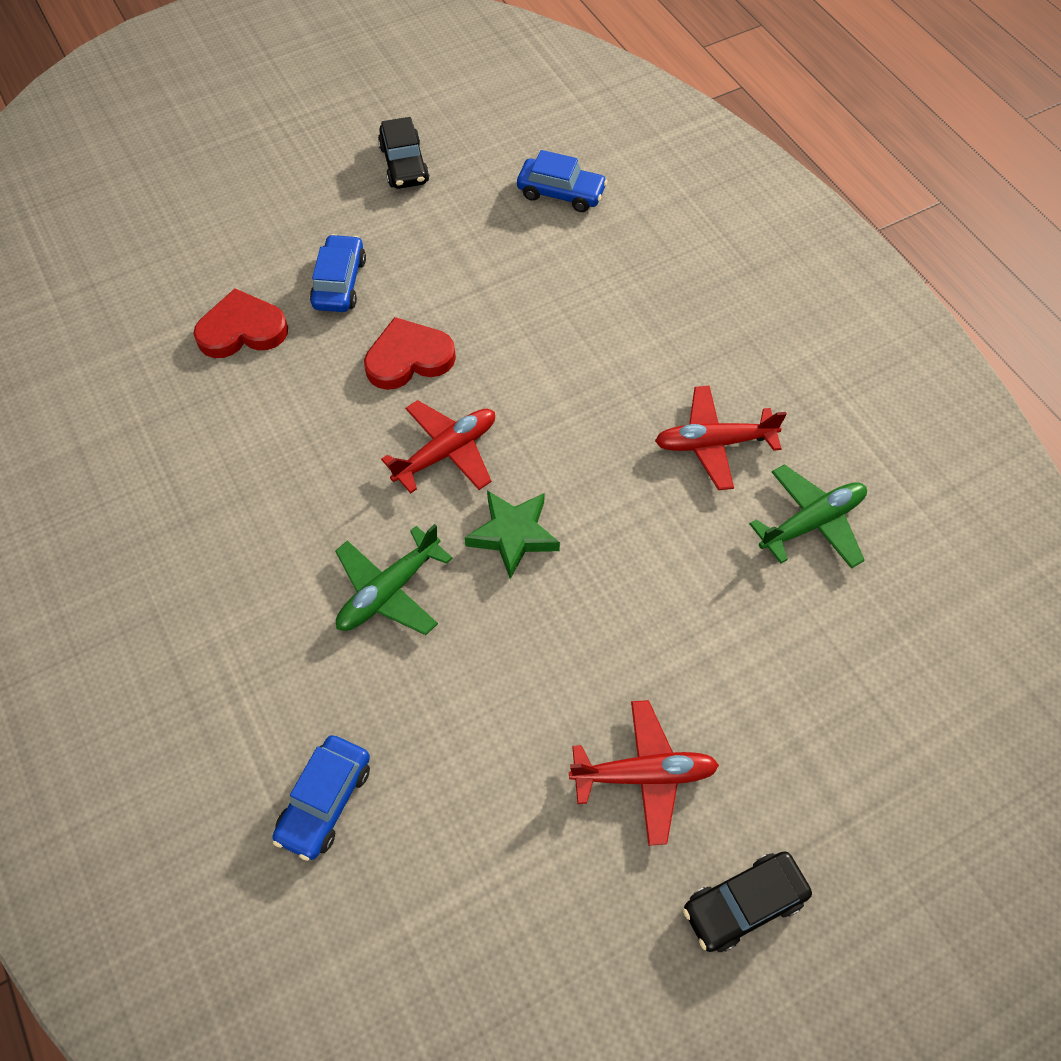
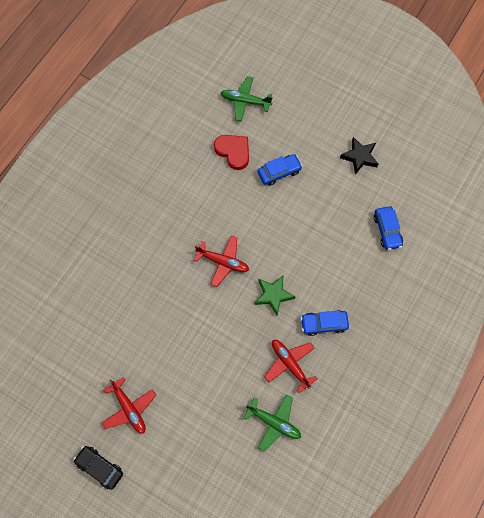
camera: 60 degrees right, 10 degrees up
blue car [272,735,370,861] -> blue car moved to [301,310,349,336]
green plane [335,524,453,635] -> green plane moved to [221,76,273,121]
red heart [364,317,456,390] -> none
black car [378,117,429,189] -> black star [340,137,378,175]
green star [465,490,560,579] -> green star moved to [254,275,295,315]

